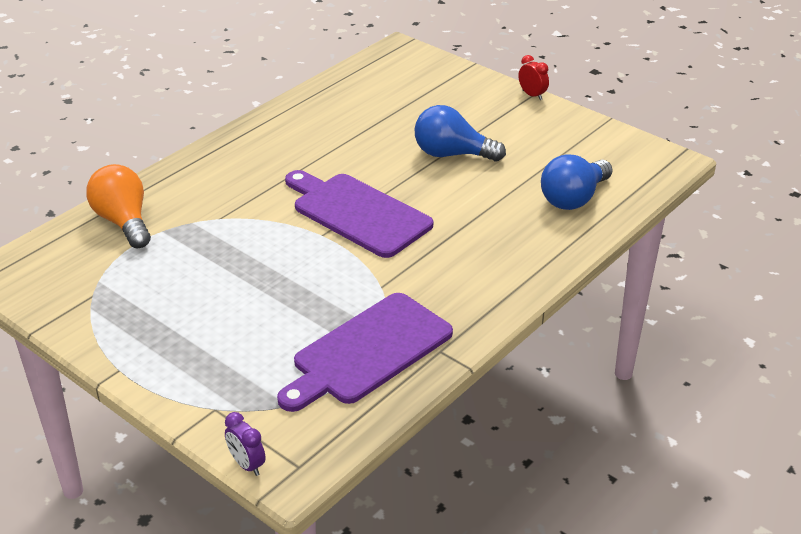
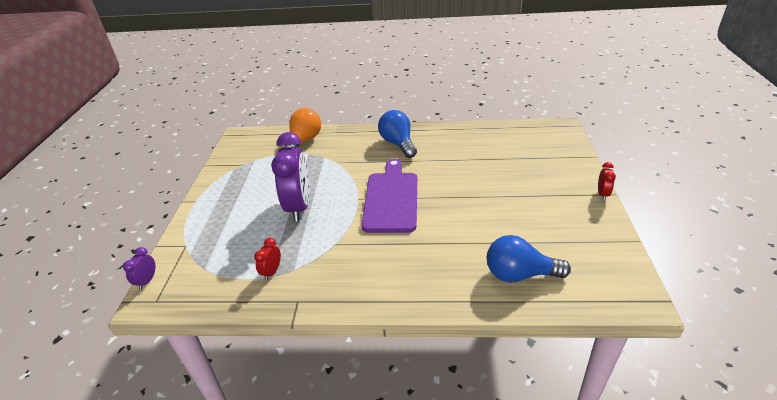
camera: 55 degrees right, 0 degrees up
purple cutting board [277,293,453,412] -> red clock [254,238,281,280]
blue light bulb [414,105,506,162] -> blue light bulb moved to [378,110,417,158]
none -> purple clock [271,132,309,221]

